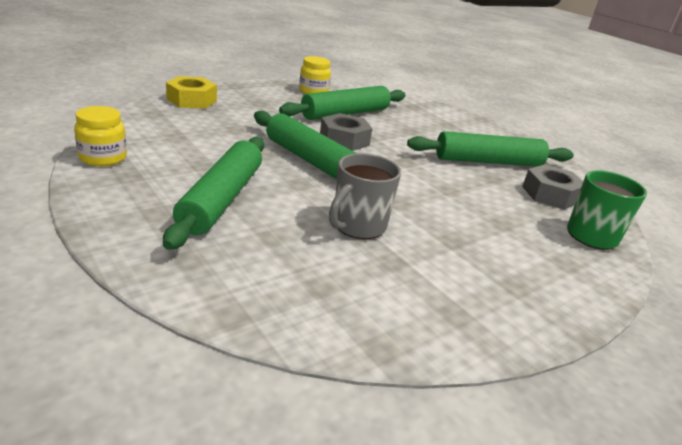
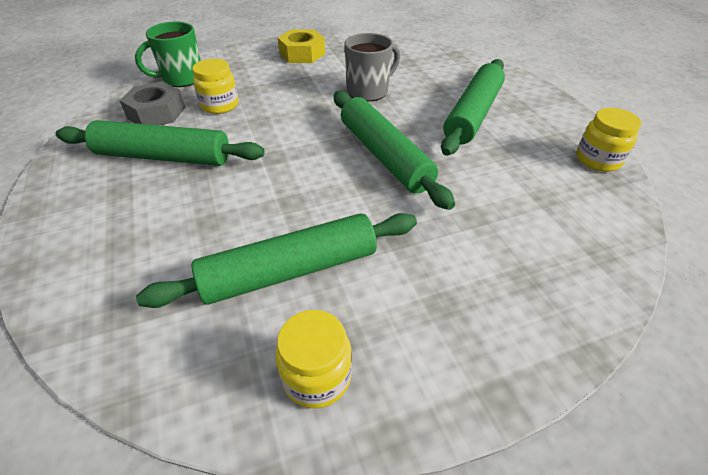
camera: 160 degrees left, 15 degrees up
yellow nut [166,76,217,108] -> yellow nut moved to [278,29,325,63]
grey nut [320,113,373,151] -> none
none -> yellow jar [192,59,238,114]

